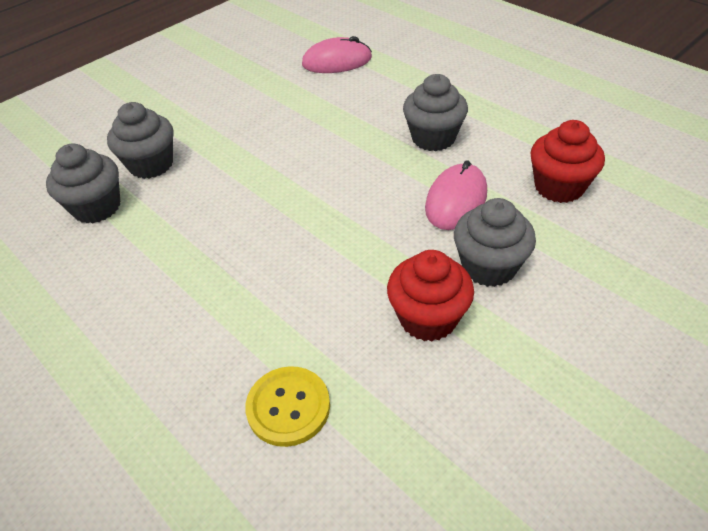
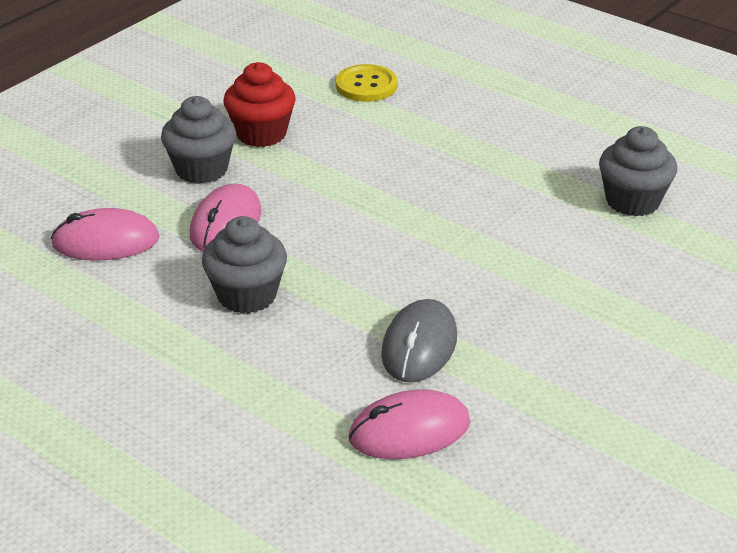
camera: 170 degrees right, 10 degrees down
grey cupcake [107,102,174,179] -> none
red cupcake [530,120,605,203] -> pink mouse [51,208,160,260]
none -> grey mouse [381,299,457,382]

